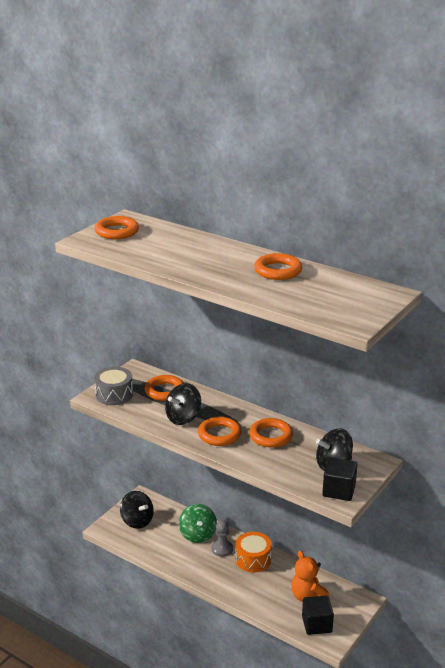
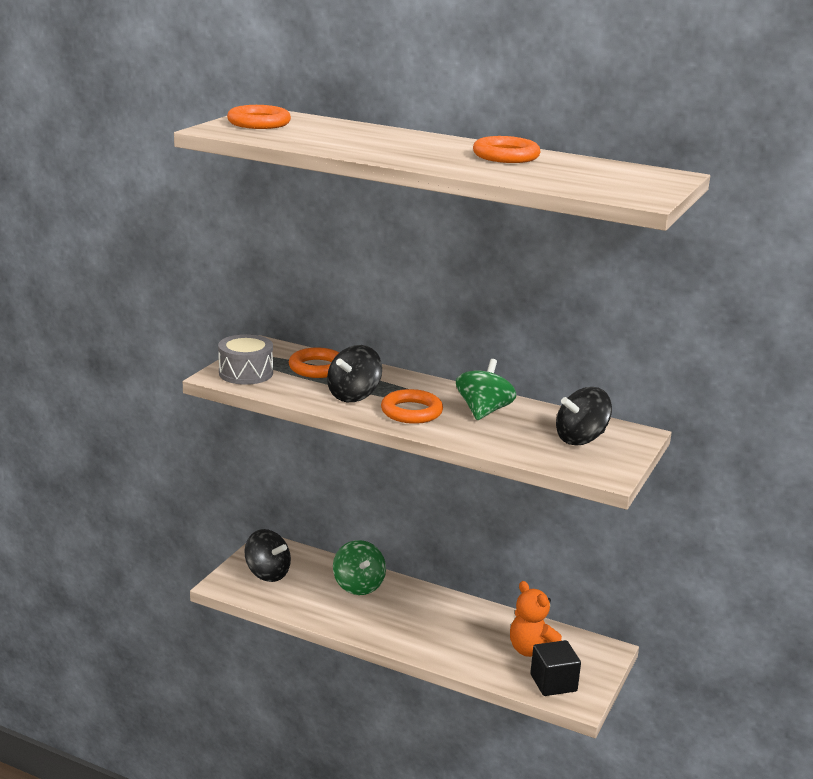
camera: 10 degrees left, 5 degrees down
grey pawn [212,520,233,557] -> none
orange drum [235,532,272,573] -> none
orange ring [249,418,293,448] -> green spinning top [456,359,516,420]
black cube [322,457,357,501] -> none

